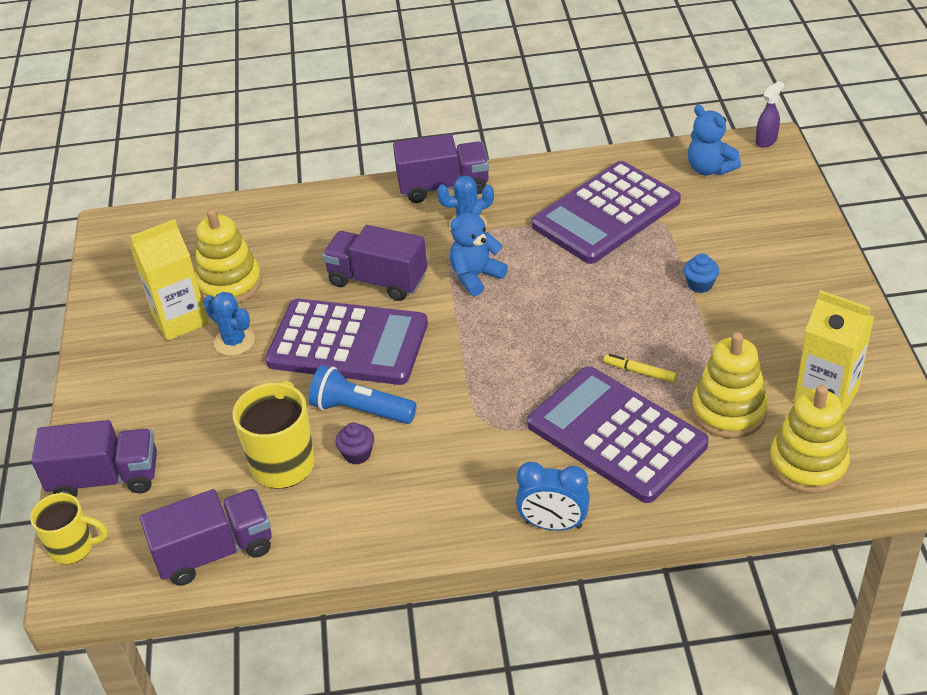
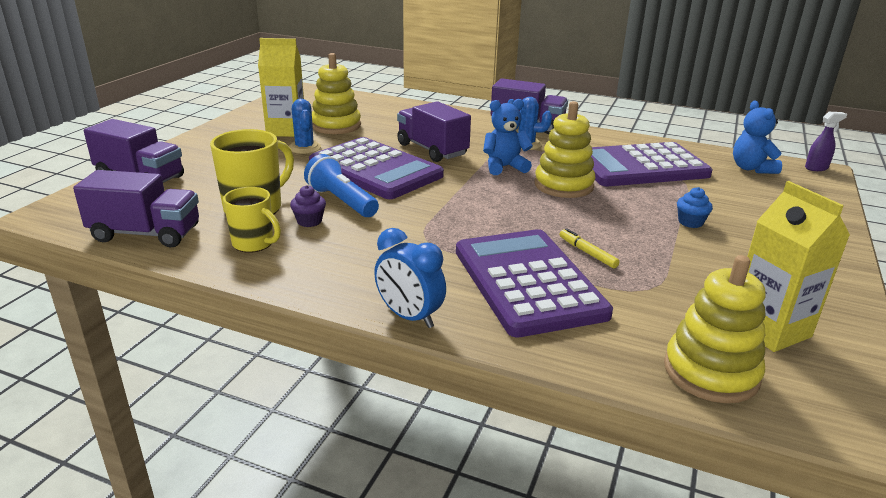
camera: 25 degrees right, 15 degrees down
yellow mug [30,493,108,565] -> yellow mug moved to [223,187,281,253]
yellow stacking toy [692,332,768,438] -> yellow stacking toy moved to [535,101,596,198]

